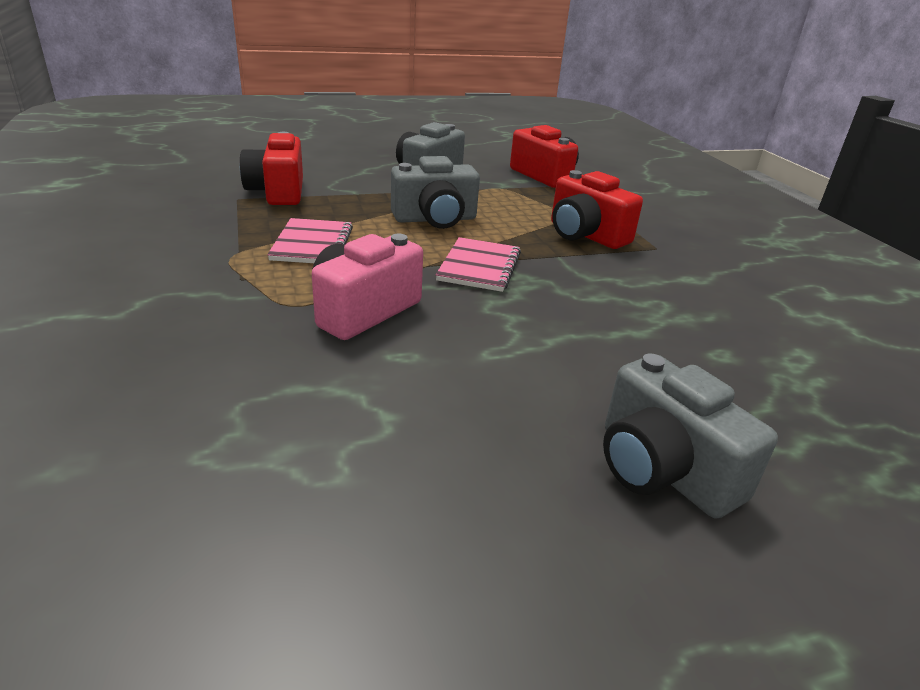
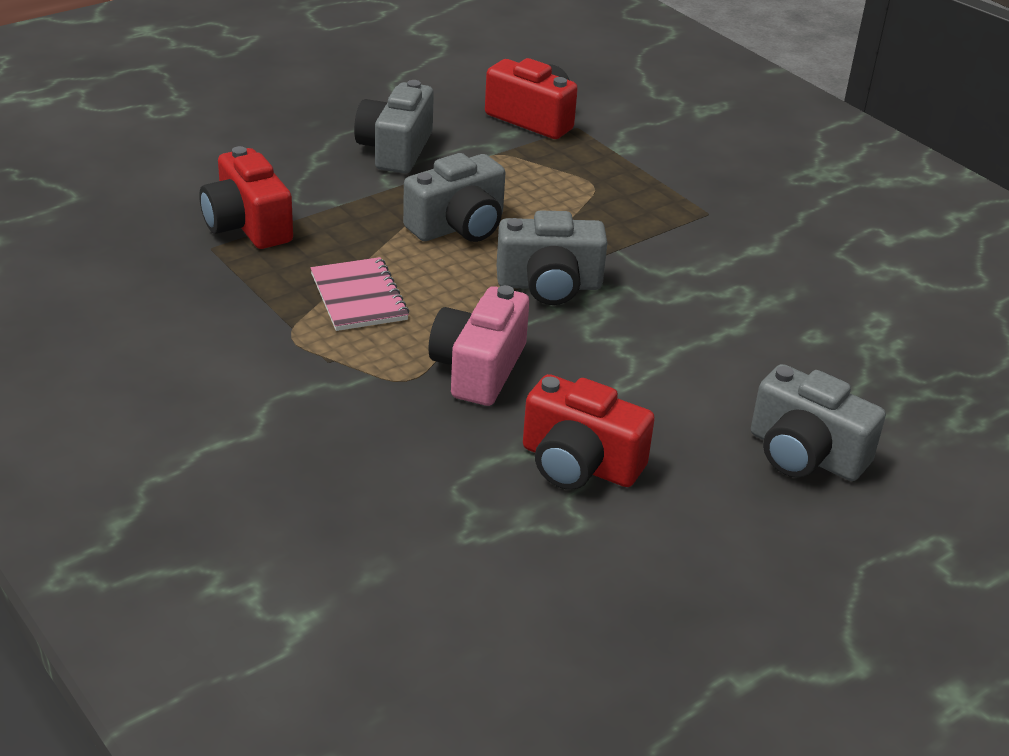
camera: 20 degrees left, 5 degrees up
pink notebook [436,237,521,292] -> grey camera [497,210,607,305]
red camera [551,170,643,249] -> red camera moved to [523,374,655,490]

